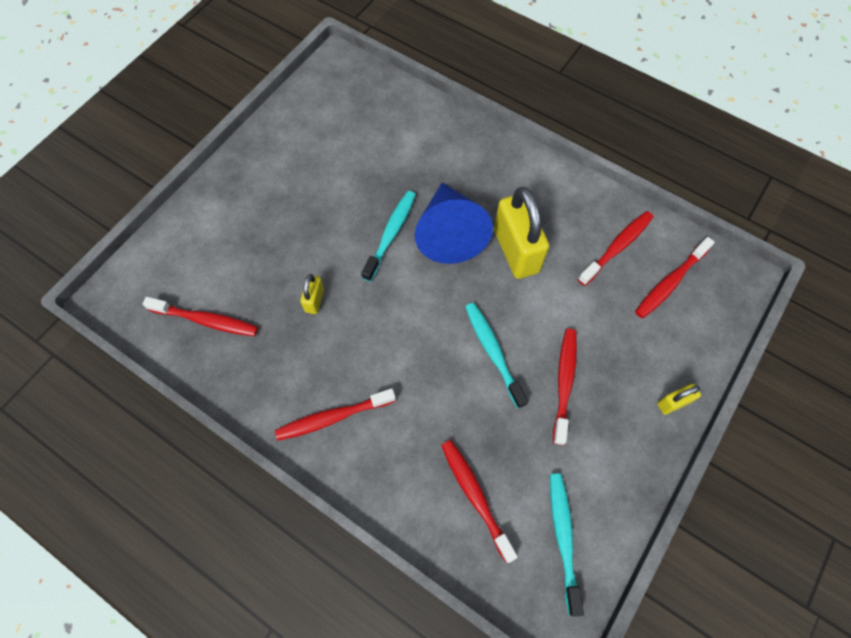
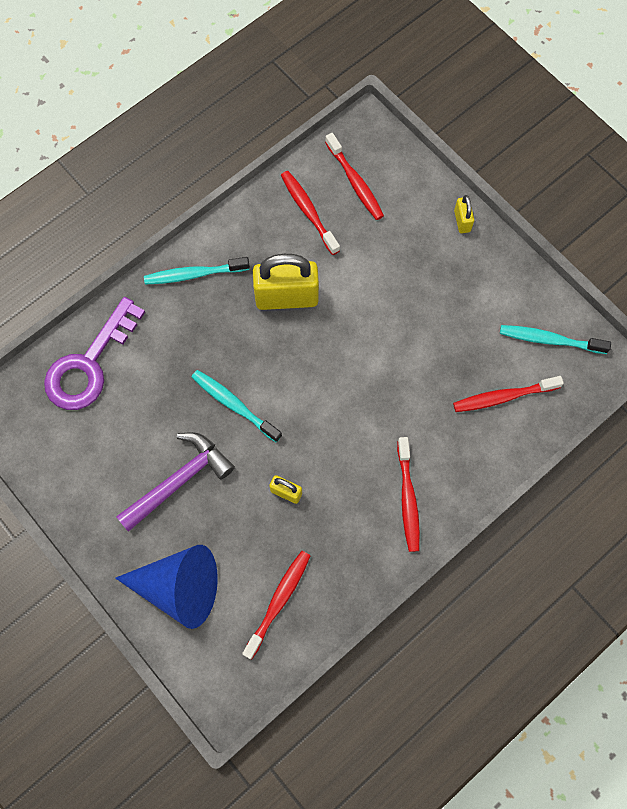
camera: 75 degrees left, 5 degrees up
blue cone [415,183,493,264] -> blue cone moved to [115,545,218,629]
turquoise toothbrush [465,302,528,409] -> turquoise toothbrush moved to [144,257,250,285]
red toothbrush [553,329,577,445] -> none
none -> purple key [44,297,145,410]
none -> purple hammer [116,432,235,532]

